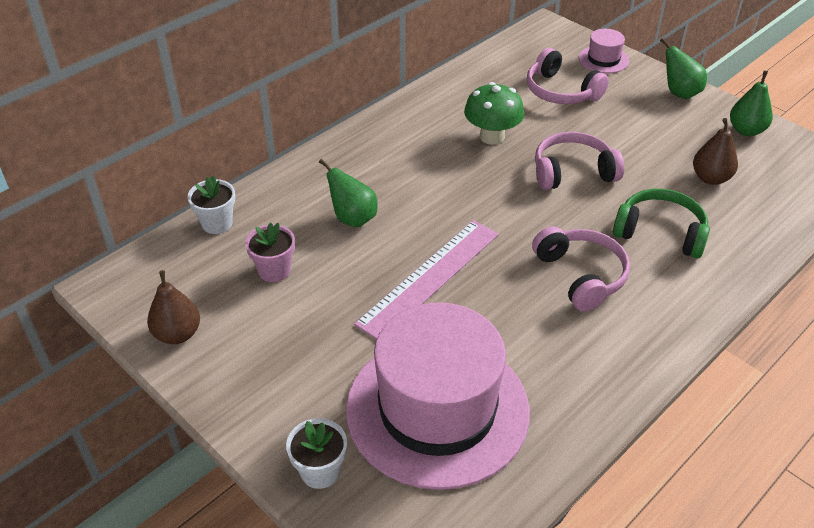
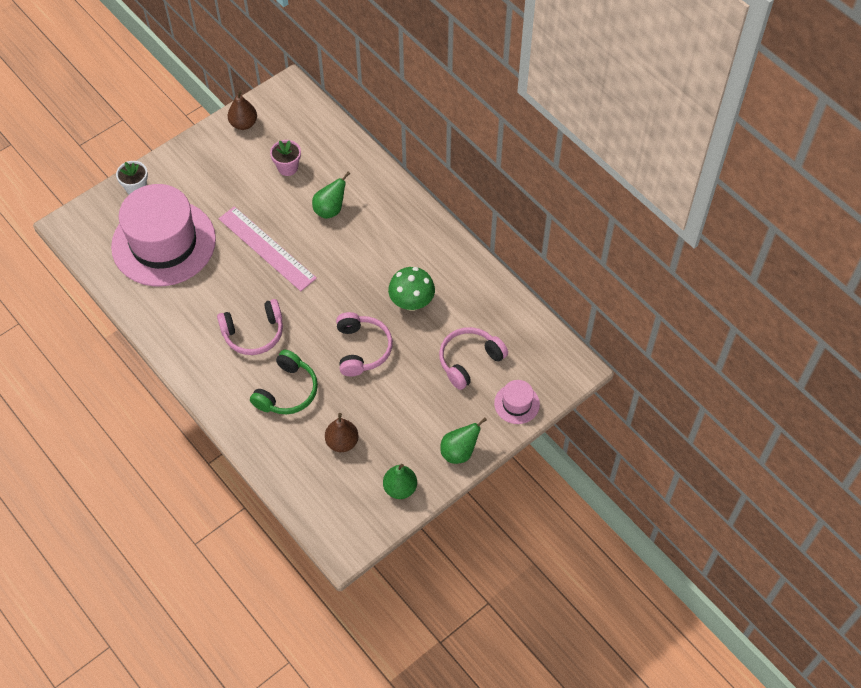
camera: 95 degrees right, 15 degrees up
white flower pot [188,175,235,234] -> none

